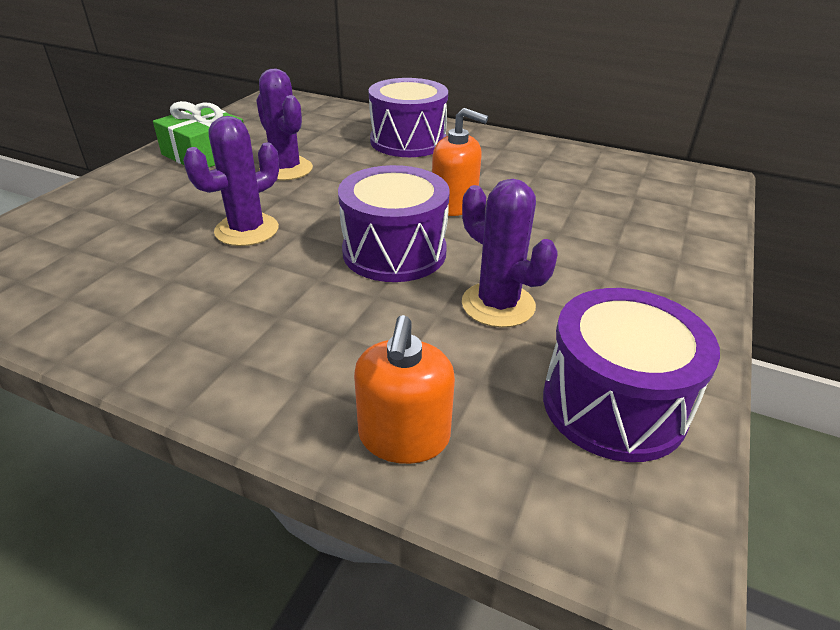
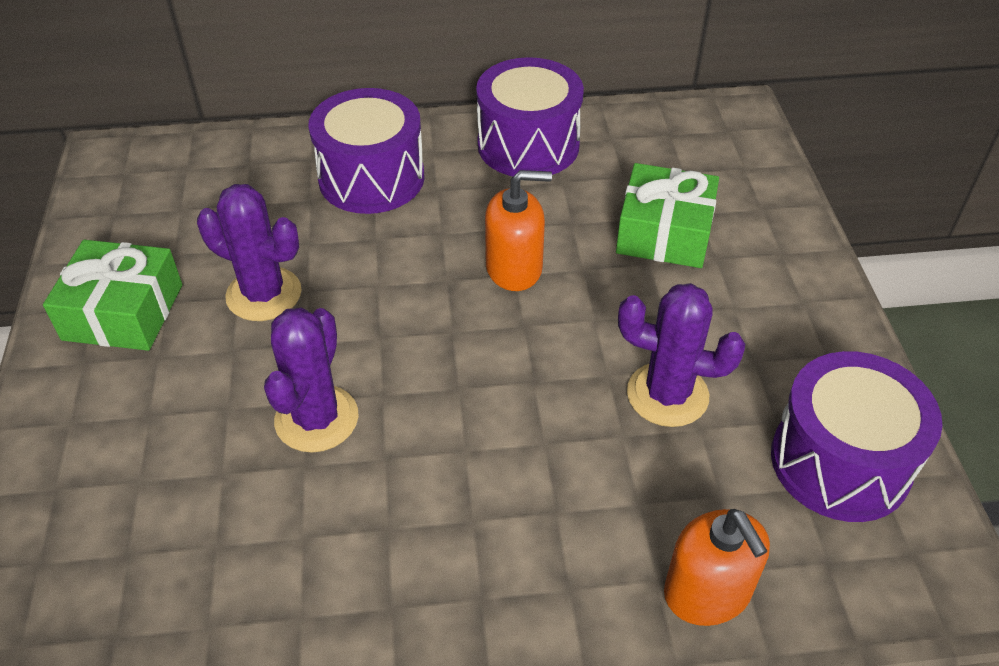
camera: 30 degrees left, 10 degrees up
purple drum [338,165,450,282] -> purple drum moved to [476,57,584,176]
none -> green gift [616,163,719,268]

